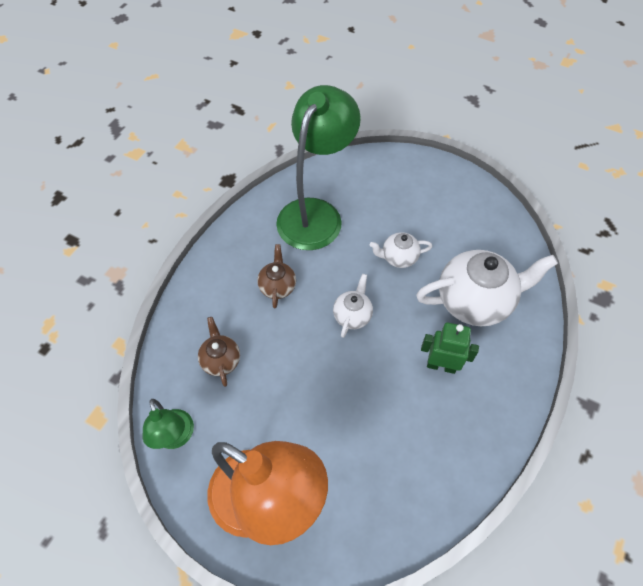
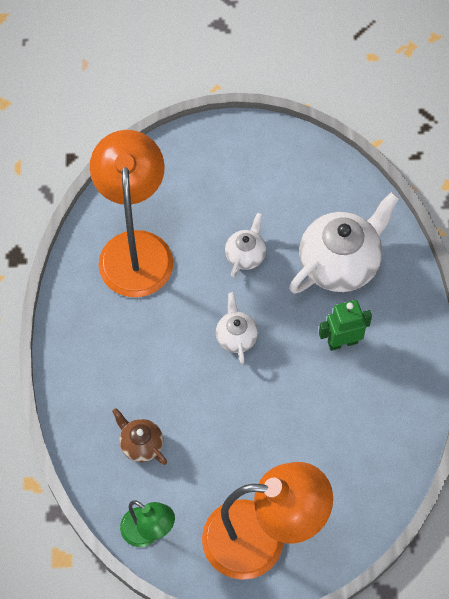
camera: 30 degrees left, 5 degrees up
brown teapot [257,244,296,308] -> none
green lamp [276,85,361,250] -> orange lamp [90,130,173,297]
white teapot [370,232,432,268] -> white teapot turned 150 degrees clockwise [225,213,266,278]

